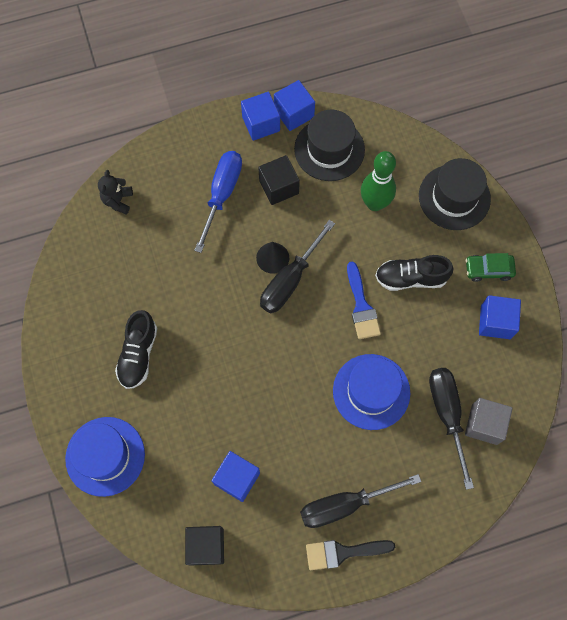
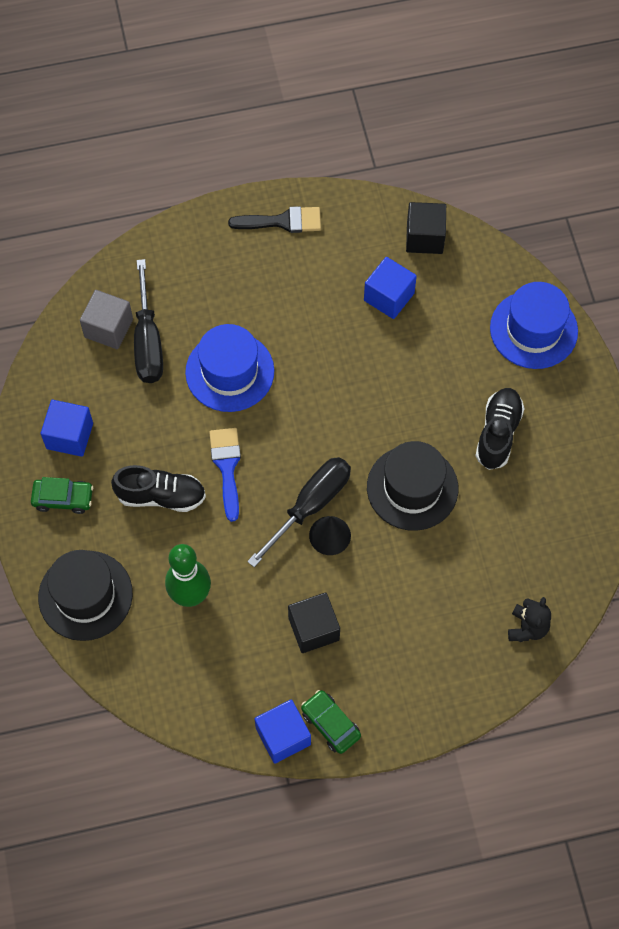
camera: 175 degrees left, 5 degrees down
blue screwdriver [194,151,242,253] -> none
blue cube [241,92,280,141] -> green car [301,690,361,754]
black hat [294,110,365,181] -> black hat moved to [367,441,458,531]
black screwdriver [300,474,421,528] -> none

